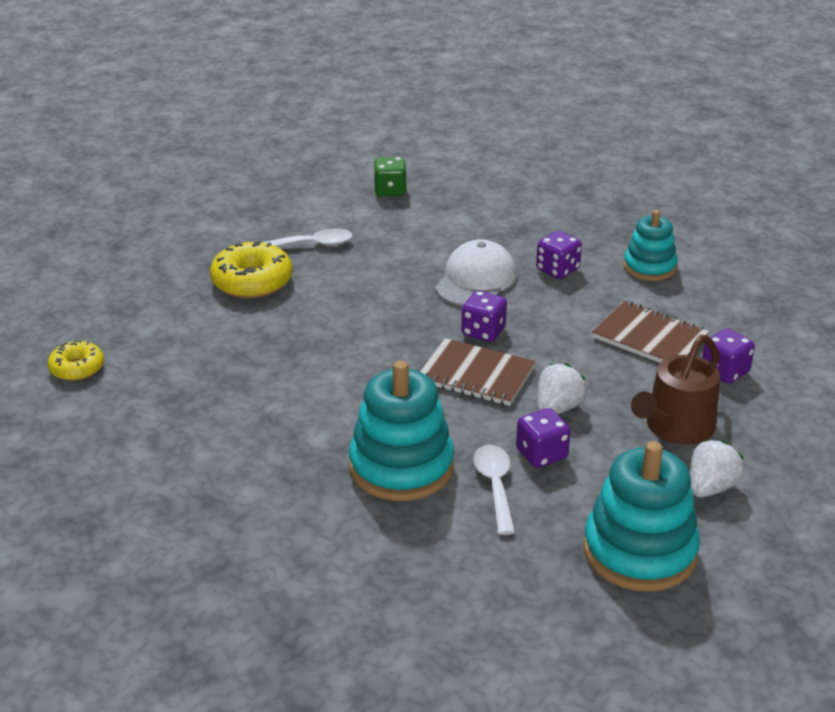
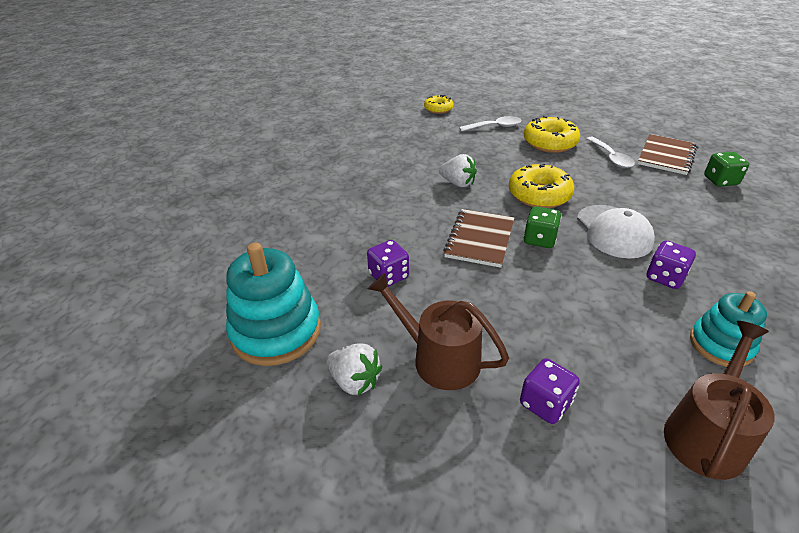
camera: 85 degrees right, 5 degrees up
turquoise stacking toy [349,361,454,501] -> none
white cap [435,239,517,306] -> white cap turned 60 degrees clockwise [577,205,655,259]
purple dice [461,291,507,342] -> green dice [523,206,561,248]
white spoon [473,445,515,535] -> white spoon moved to [459,116,522,132]
white strawberry [537,363,587,414] -> white strawberry moved to [439,154,477,187]
brown notebook [592,301,709,363] -> brown notebook moved to [638,134,697,175]
none -> yellow donut [509,163,574,208]
none -> brown watering can [664,321,775,480]

